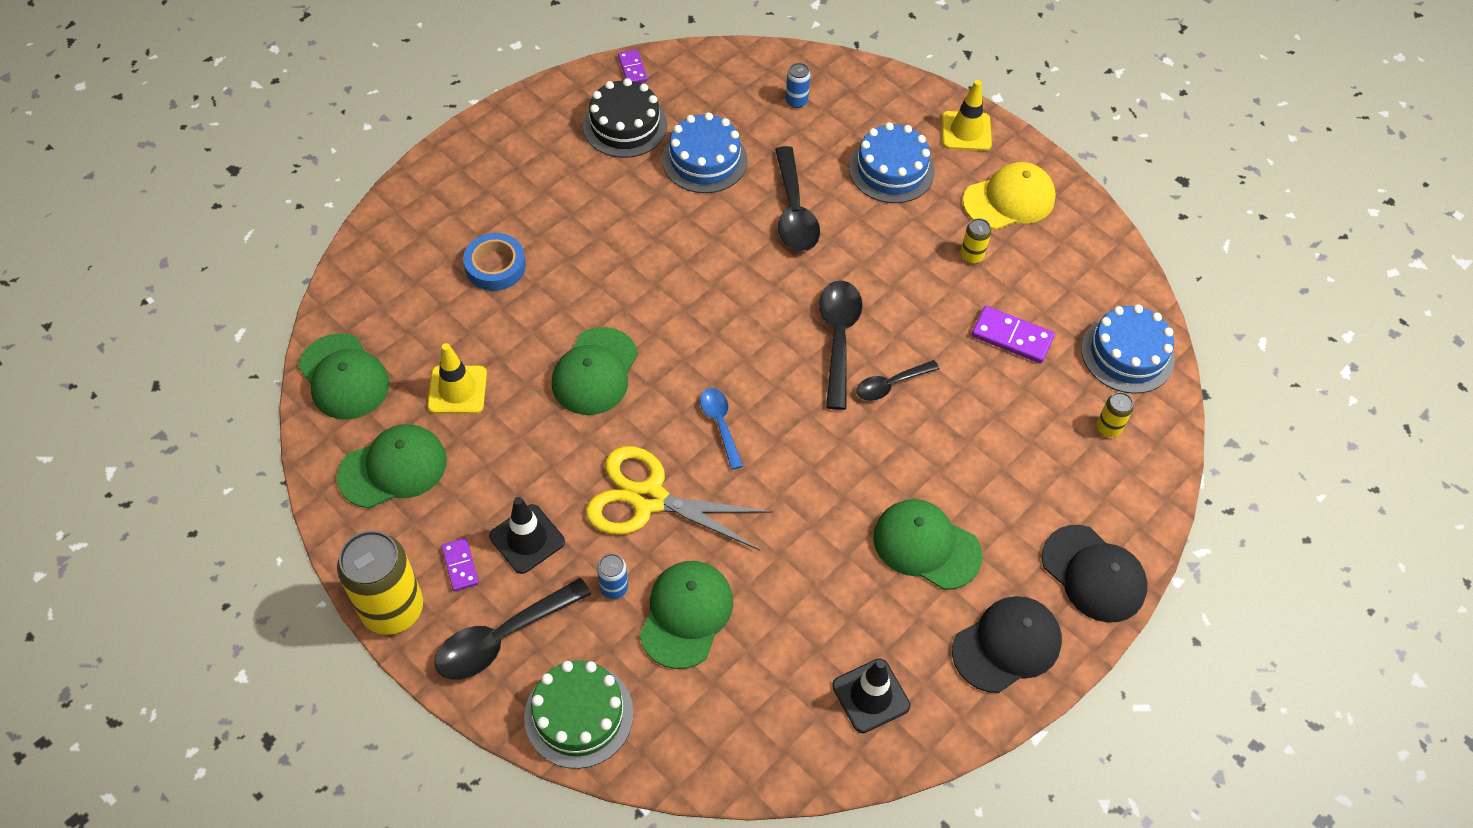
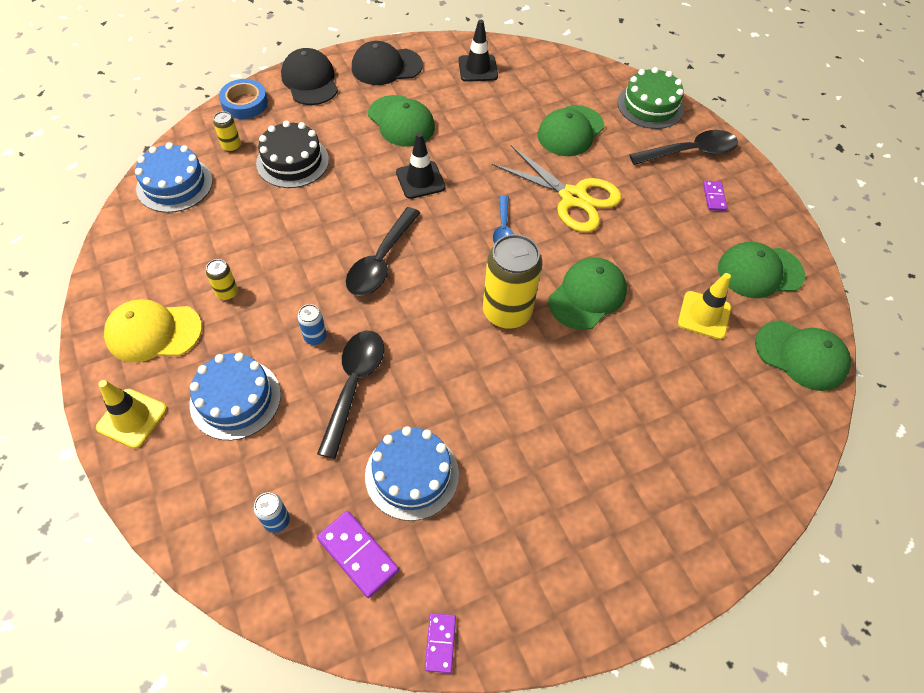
camera: 160 degrees left, 0 degrees up
green cap [298,333,390,420] -> green cap turned 135 degrees clockwise [755,320,851,391]
yellow can [337,530,423,635] -> yellow can moved to [483,234,542,329]
blue tape [463,233,526,291] -> blue tape moved to [219,79,268,119]
black traffic cone [489,497,565,574] -> black traffic cone moved to [396,133,446,199]
black cake [583,78,667,158] -> black cake moved to [256,121,329,188]
blue can [597,554,628,599] -> blue can moved to [297,304,327,345]
black spoon [856,360,939,401] -> none
purple domino [972,306,1055,364] -> purple domino moved to [317,511,399,598]

